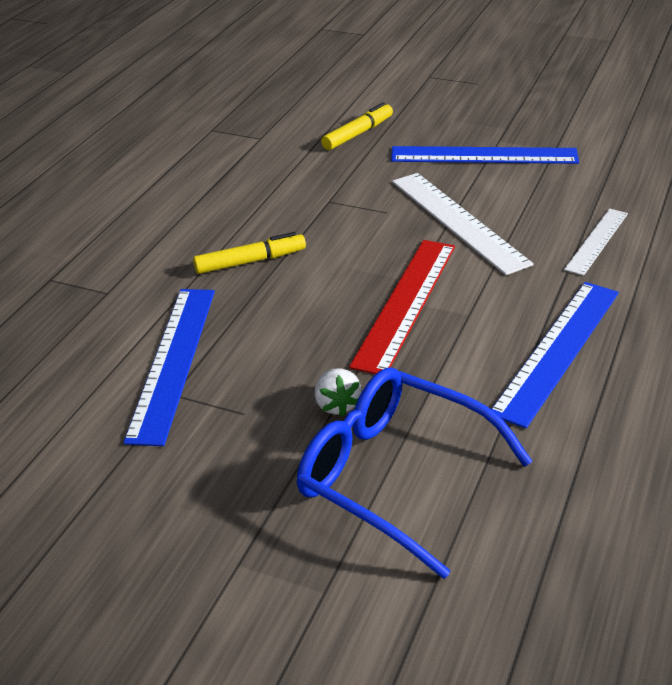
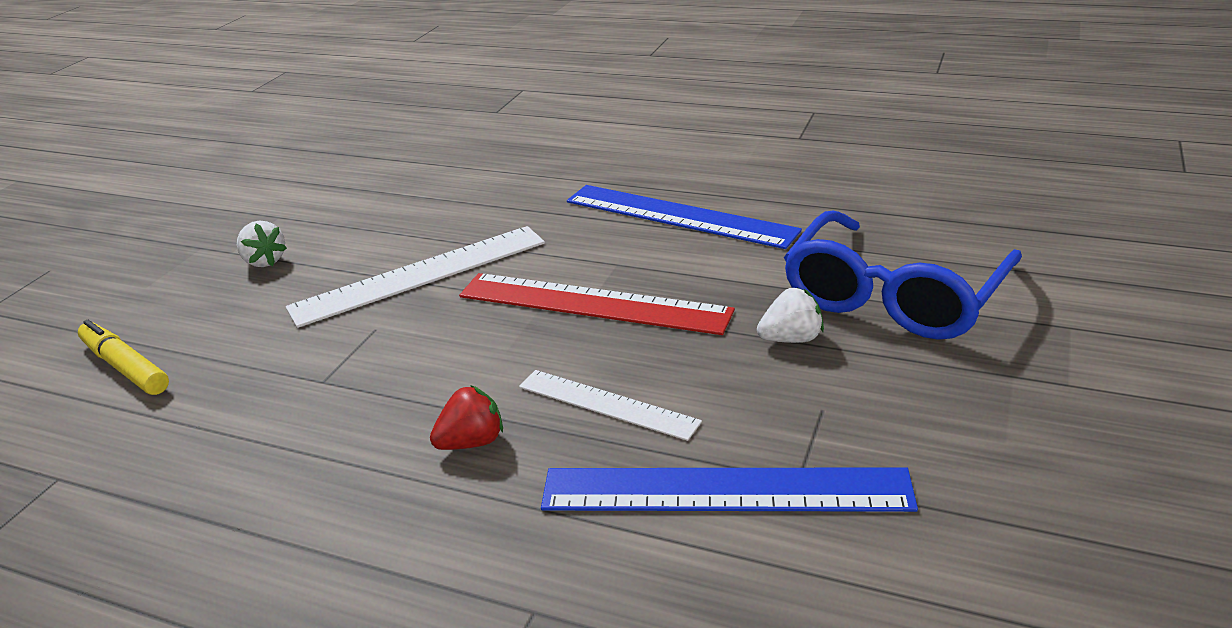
camera: 90 degrees left, 5 degrees down
yellow marker [193,232,306,274] -> red strawberry [430,385,503,450]
blue ruler [391,146,579,164] -> white strawberry [237,220,287,267]
white ruler [564,208,628,276] -> white ruler moved to [519,370,702,441]

